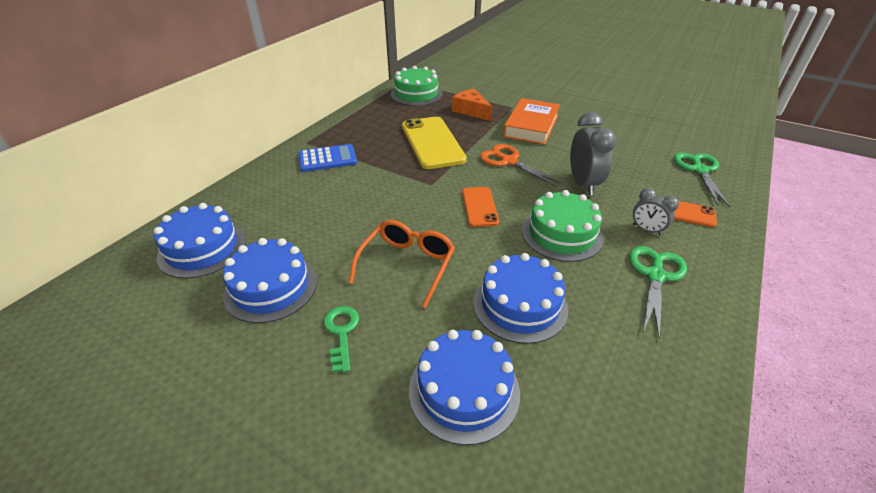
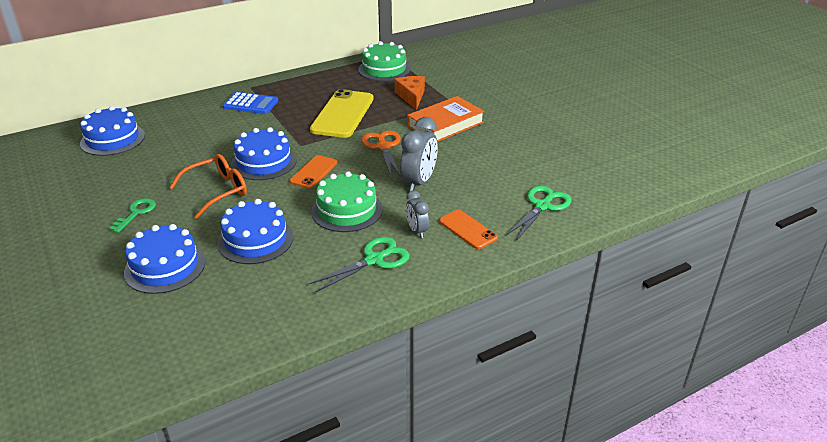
camera: 30 degrees right, 5 degrees down
blue cake [223,238,317,323] -> blue cake moved to [231,127,296,180]

